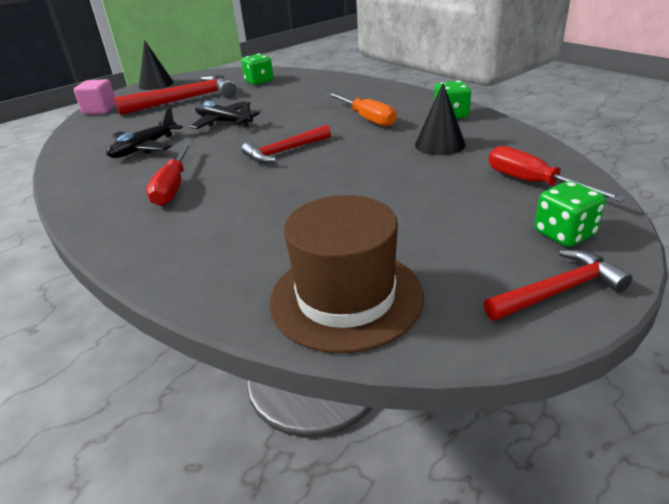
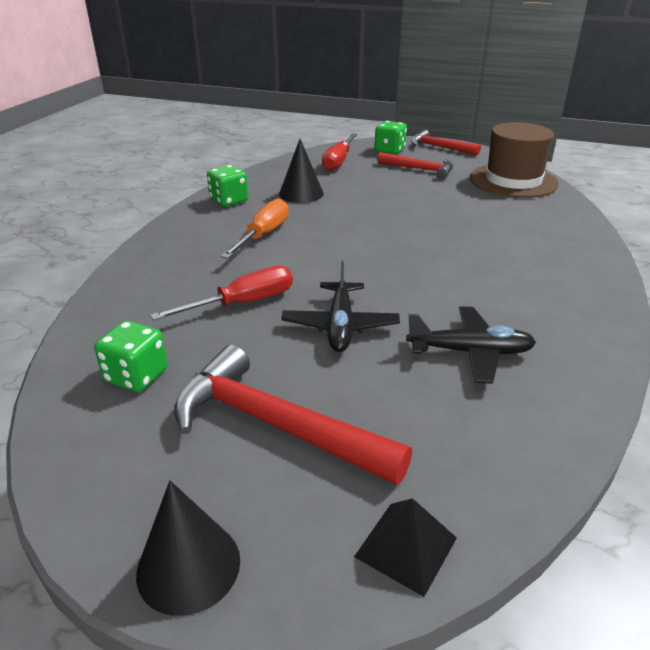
camera: 125 degrees left, 0 degrees up
pink cube [74,79,116,114] -> black pyramid [354,498,457,597]
red screwdriver [146,142,192,206] -> red screwdriver moved to [150,266,293,320]
red hammer [242,125,331,163] -> red hammer moved to [377,152,453,179]

